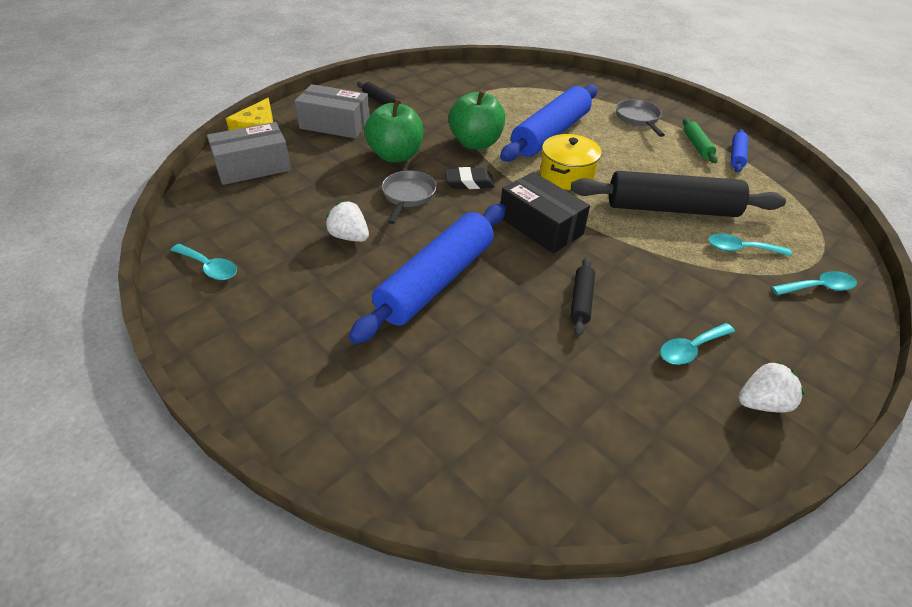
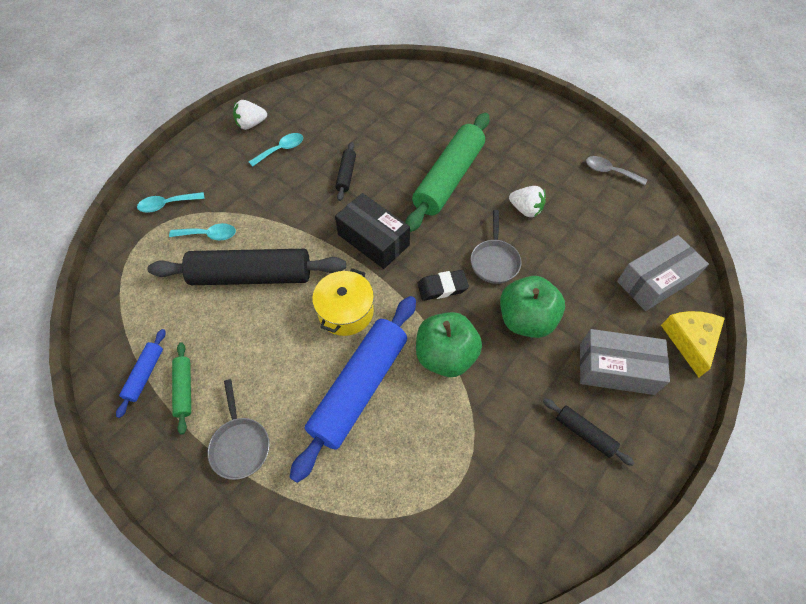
camera: 175 degrees right, 15 degrees up
turquoise spoon [171,244,237,280] -> grey spoon [586,156,647,185]
blue rolling pin [349,204,506,344] -> green rolling pin [405,113,489,232]

